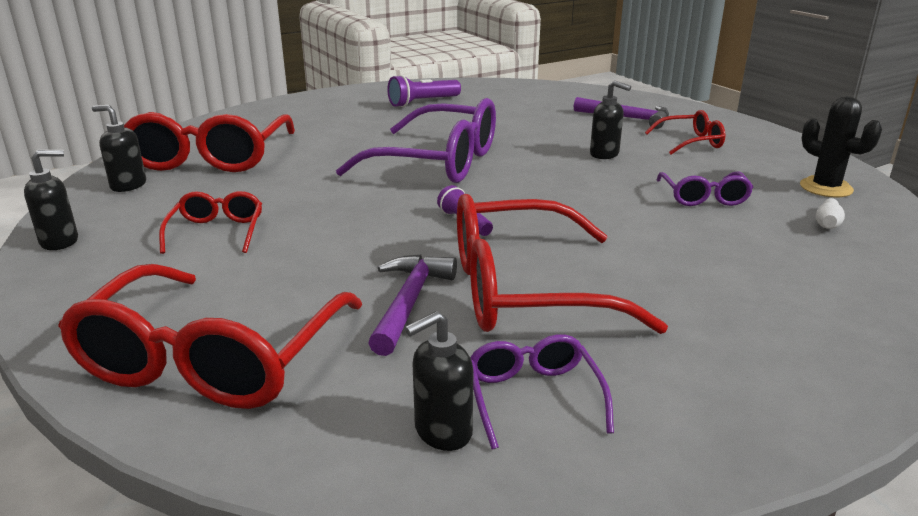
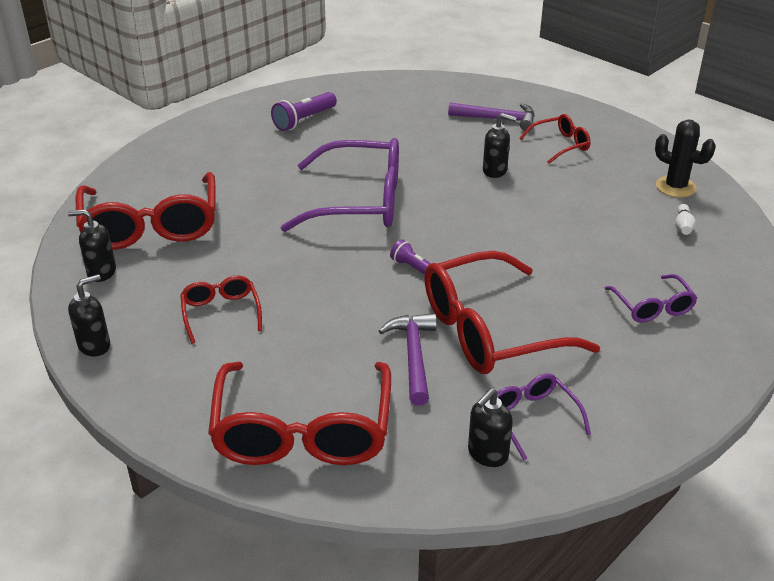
camera: 15 degrees left, 10 degrees up
purple glasses [656,172,753,206] -> purple glasses moved to [604,274,697,323]

